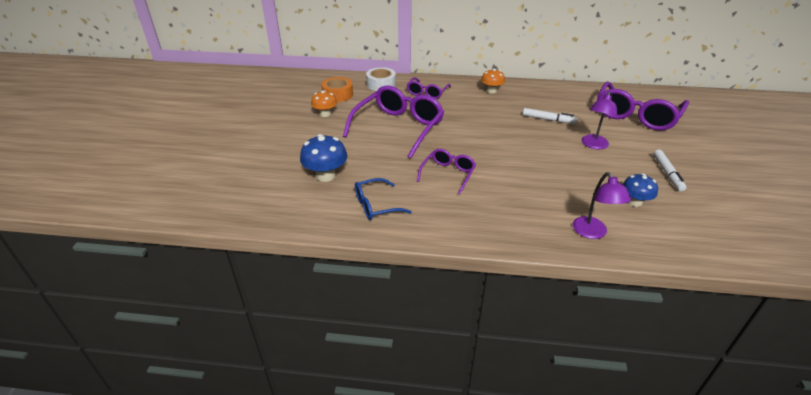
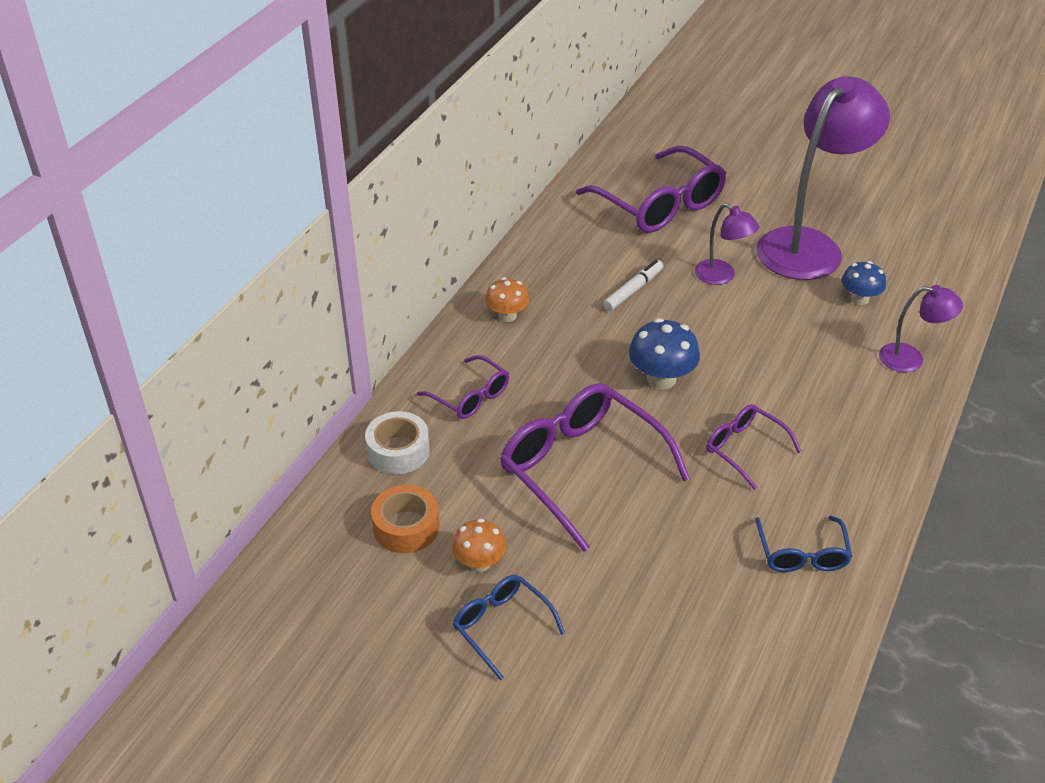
camera: 70 degrees left, 5 degrees up
blue mushroom [300,134,347,182] -> blue mushroom moved to [629,318,700,389]
white marker [653,149,687,191] -> purple lamp [756,76,890,280]
none -> blue glasses [453,575,565,680]

